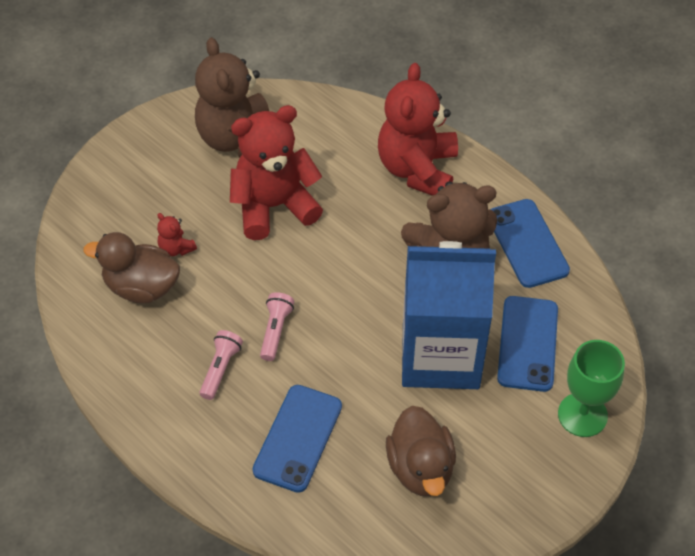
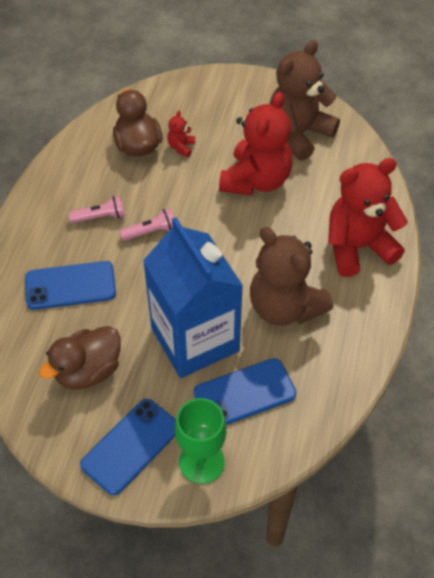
camera: 60 degrees right, 0 degrees up
red teddy bear [230,105,323,240] -> red teddy bear turned 75 degrees clockwise [219,92,293,196]
blue phone [490,199,570,288] -> blue phone moved to [80,399,176,495]

